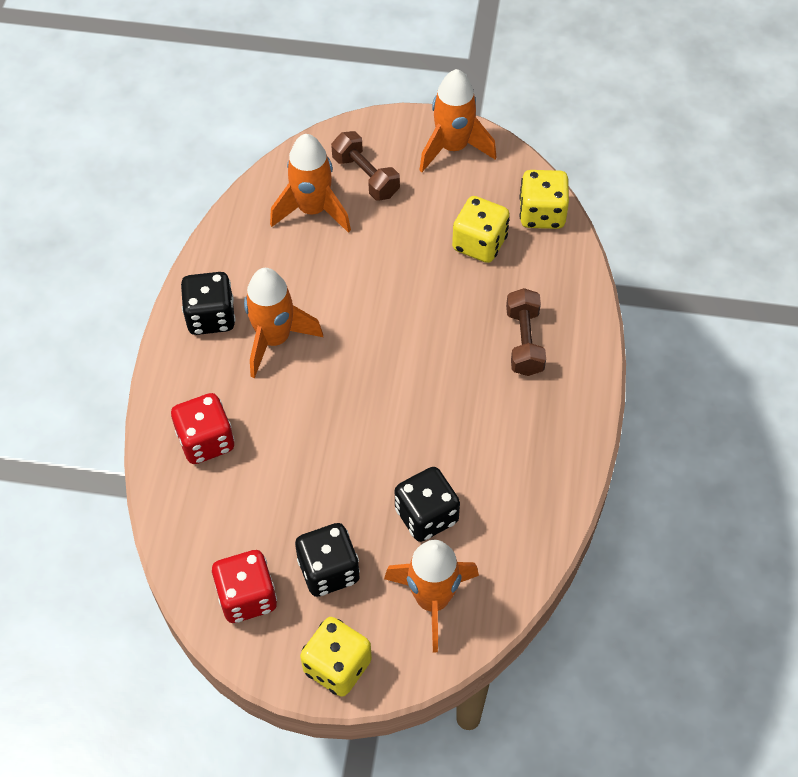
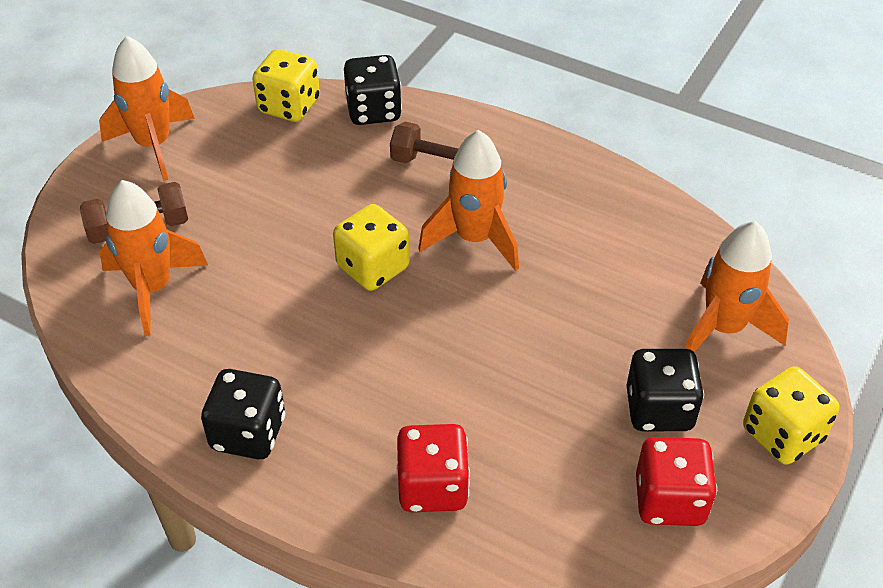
camera: 70 degrees left, 10 degrees down
orange rocket [244,268,323,378] -> orange rocket moved to [418,130,519,271]
black dice [395,467,460,542] -> black dice moved to [344,55,402,125]
yellow dice [452,196,510,263] -> yellow dice moved to [333,204,410,291]

